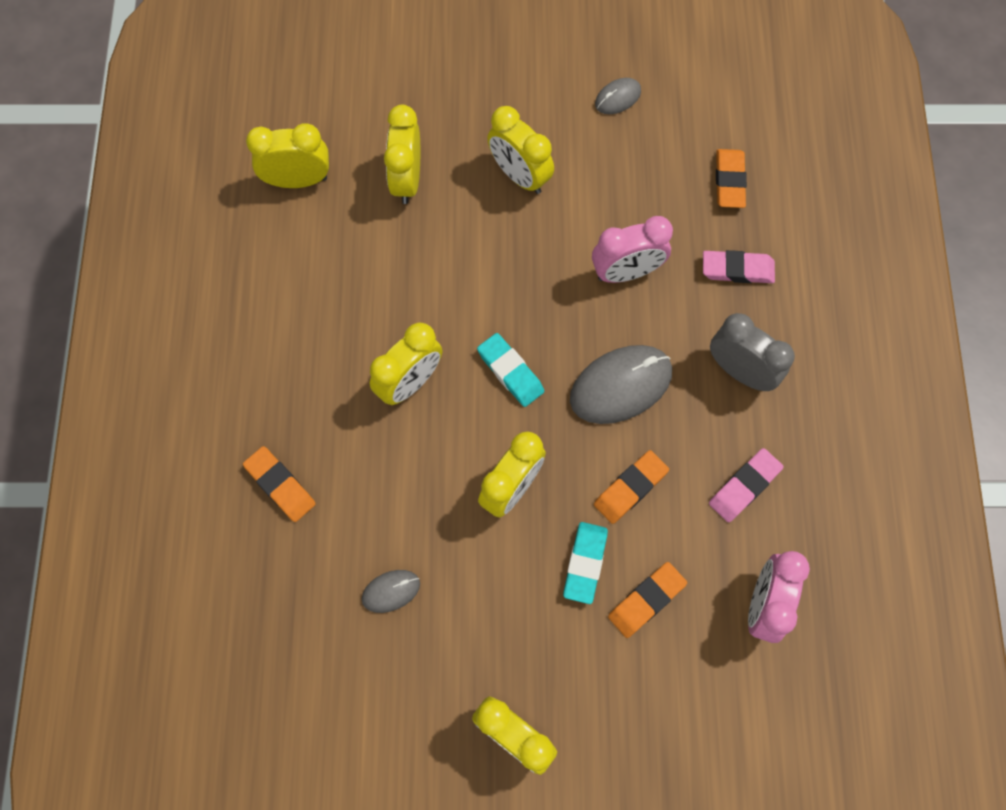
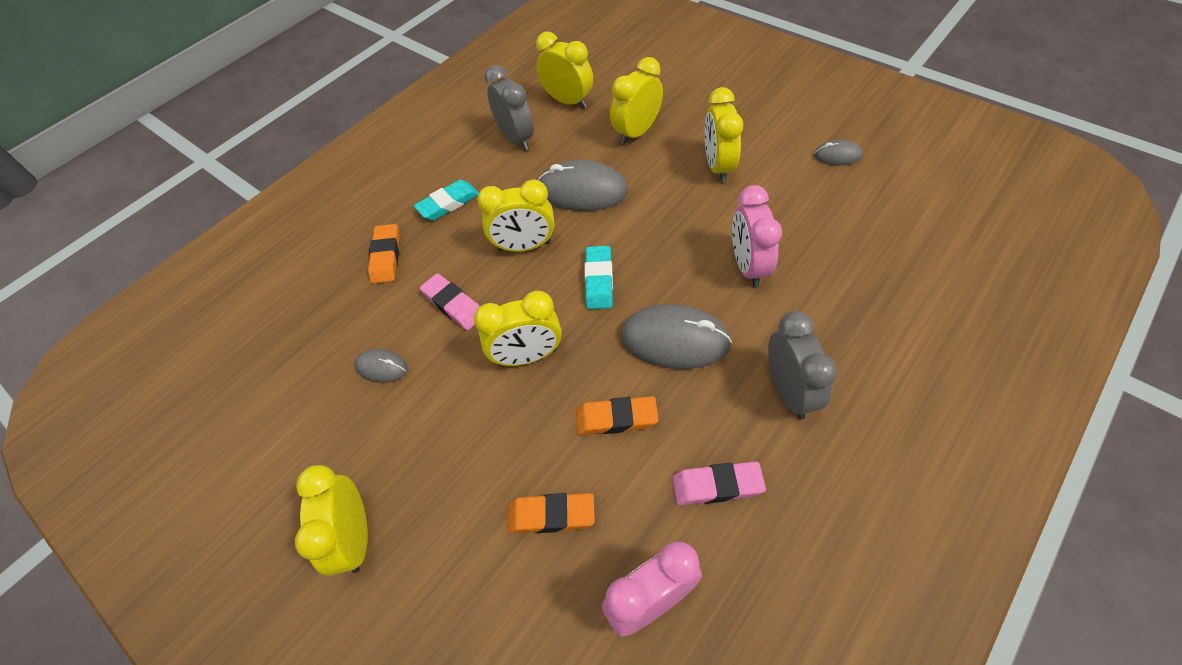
camera: 45 degrees right, 15 degrees down
turquoise eraser [563,522,608,604] -> turquoise eraser moved to [414,180,479,220]
pink clock [592,216,673,283] -> pink clock turned 60 degrees clockwise [732,185,782,287]
pink eraser [703,250,775,283] -> pink eraser moved to [420,273,480,330]
orange eraser [716,149,747,208] -> none
none -> grey clock [484,65,534,150]
none -> grey mouse [538,160,628,211]

